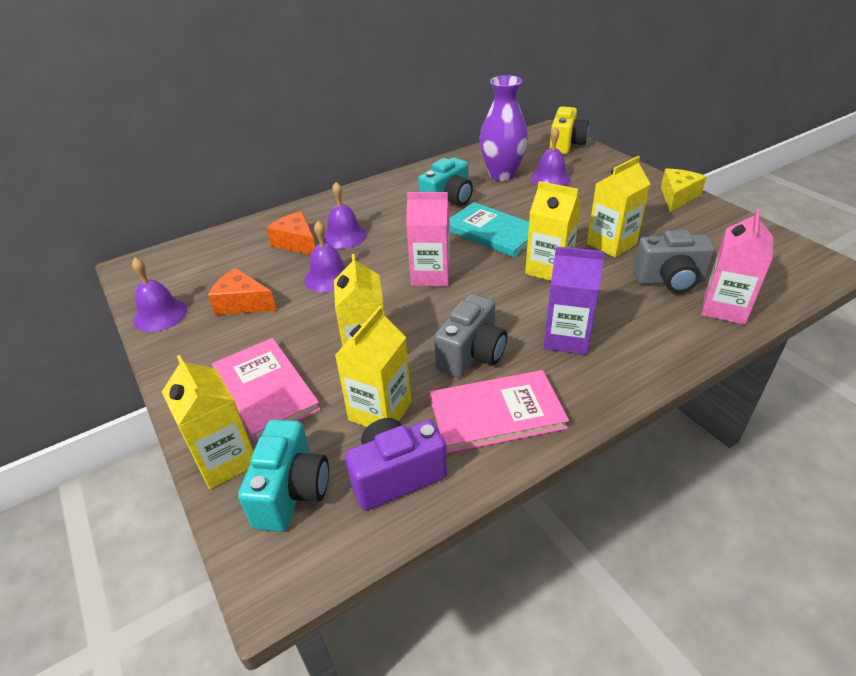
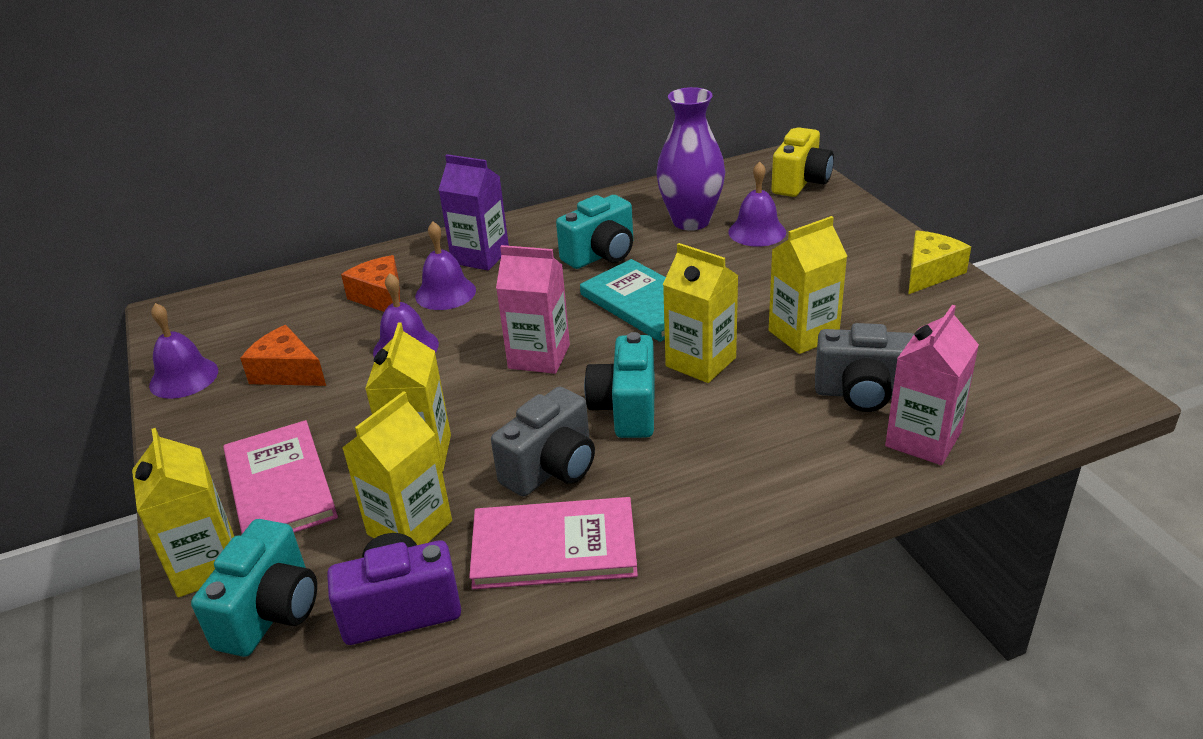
camera: 10 degrees right, 5 degrees down
purple carton [543,246,605,355] -> purple carton moved to [439,154,509,270]
none -> turquoise camera [584,332,655,438]

